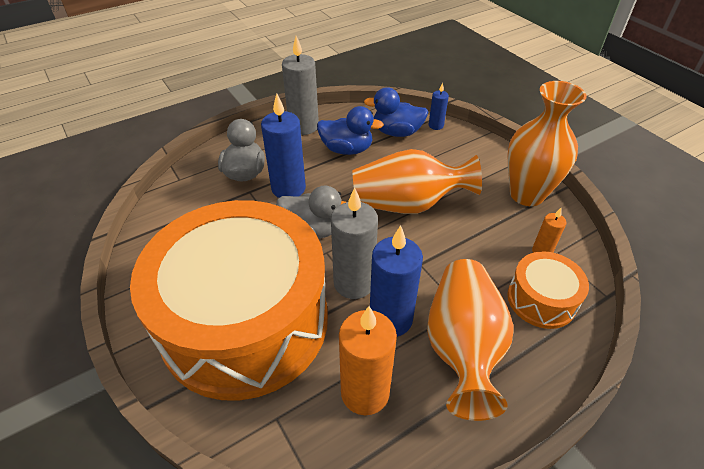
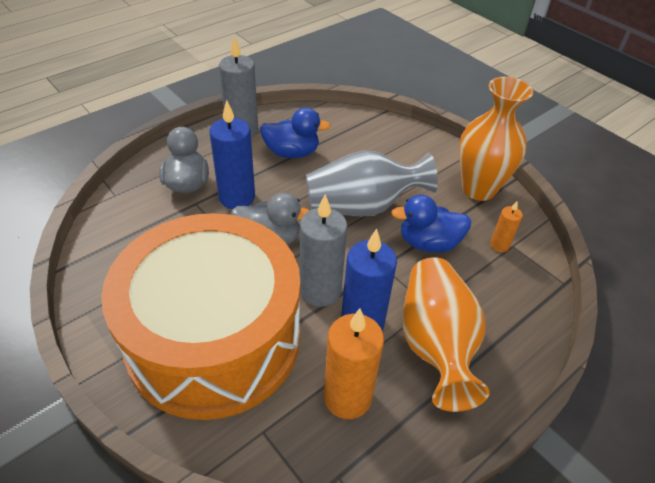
camera: 10 degrees left, 0 degrees up
orange vase [352,149,482,214] -> grey vase [306,150,438,216]
blue duck [364,87,429,137] -> blue duck moved to [391,195,471,252]
blue candle [429,82,449,130] -> none
orange drum [507,251,589,329] -> none

